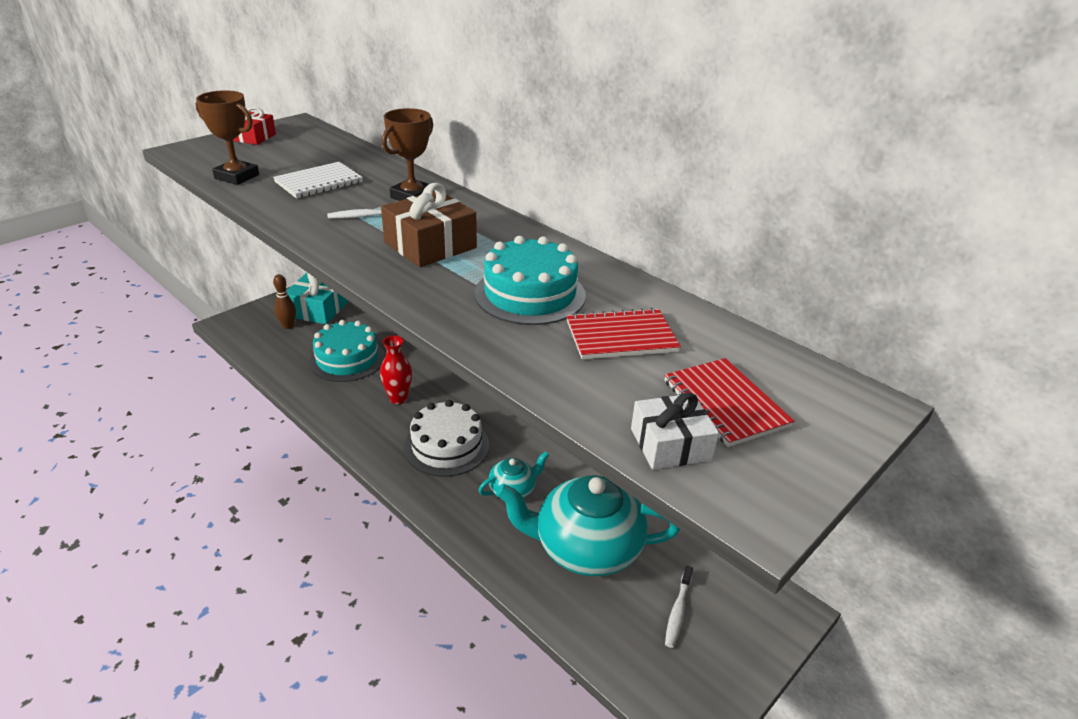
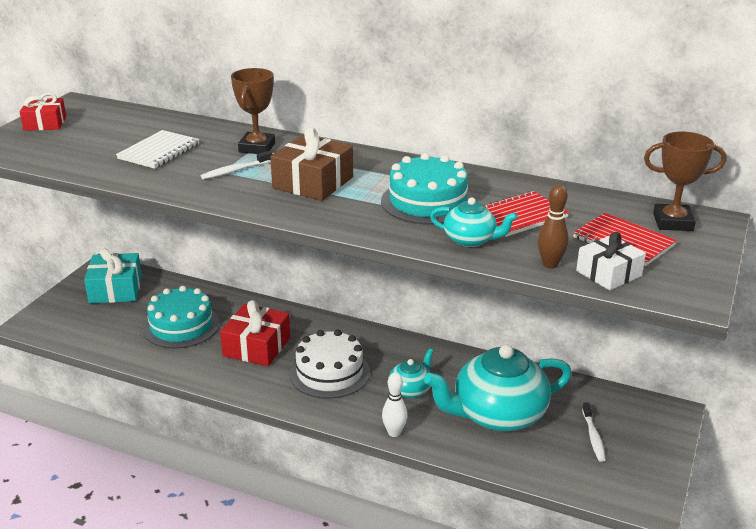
camera: 20 degrees left, 5 degrees down
brown trophy [196,90,259,185] -> brown trophy moved to [644,132,727,231]
brown bowling pin [273,274,296,329] -> brown bowling pin moved to [538,184,569,269]
red vase [380,336,412,404] -> red gift [220,300,290,366]
none -> white bowling pin [382,373,407,437]
none -> turquoise teapot [430,197,518,247]

